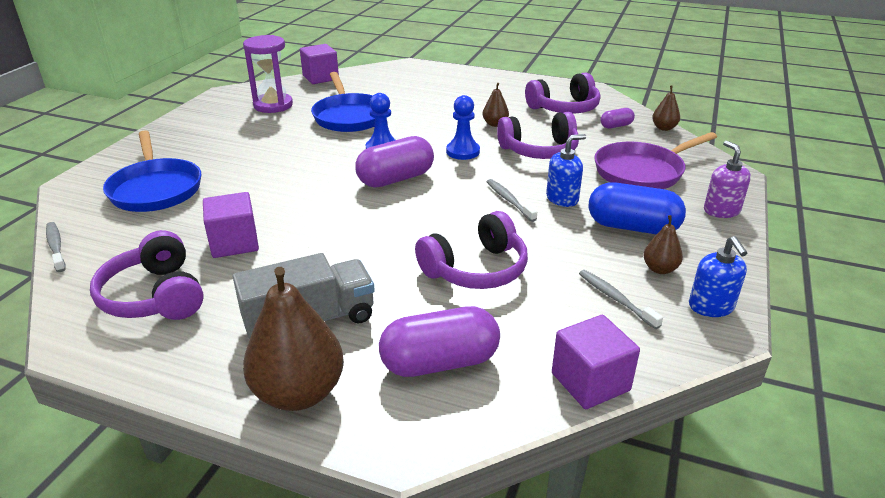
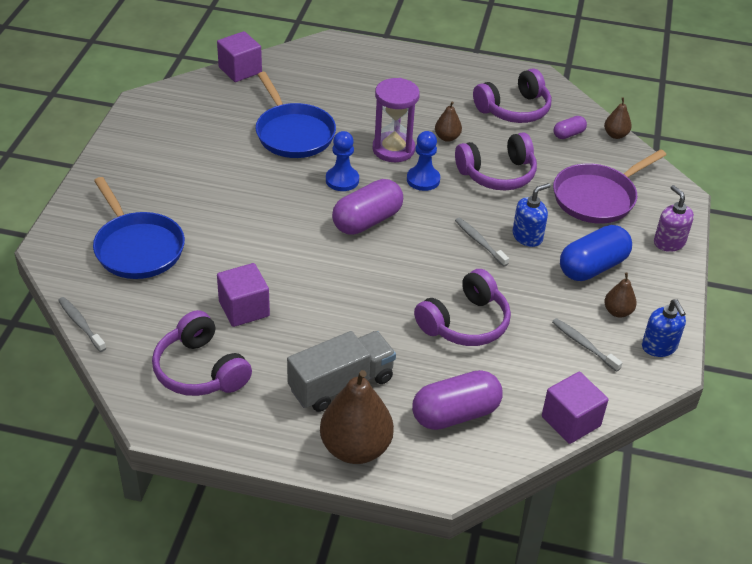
camera: 10 degrees left, 10 degrees up
purple hourglass [243,35,293,113] -> purple hourglass moved to [373,78,420,162]
blue capsule [589,182,686,235] -> blue capsule turned 45 degrees counterclockwise [560,225,632,281]

